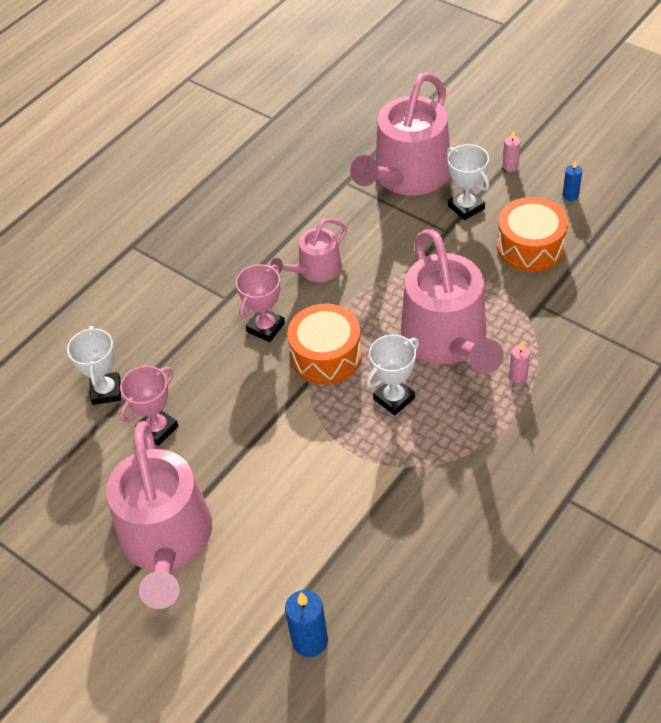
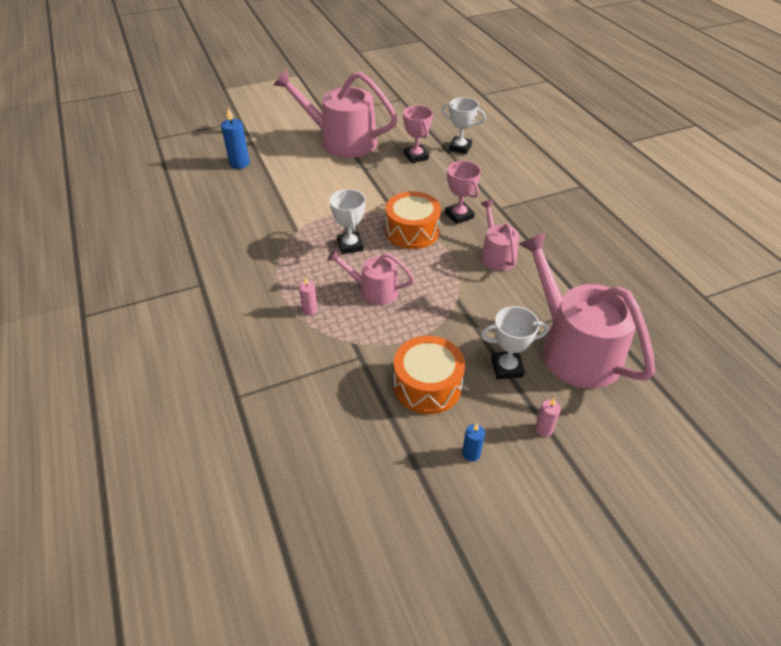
camera: 115 degrees right, 5 degrees down
pink watering can [401,229,504,374] -> pink watering can [327,249,414,305], size x0.53

